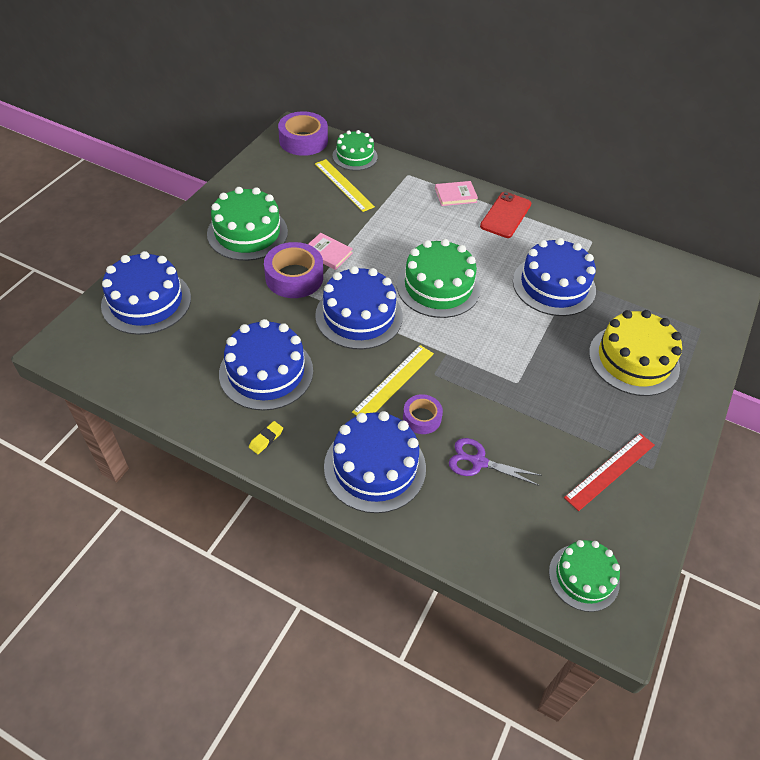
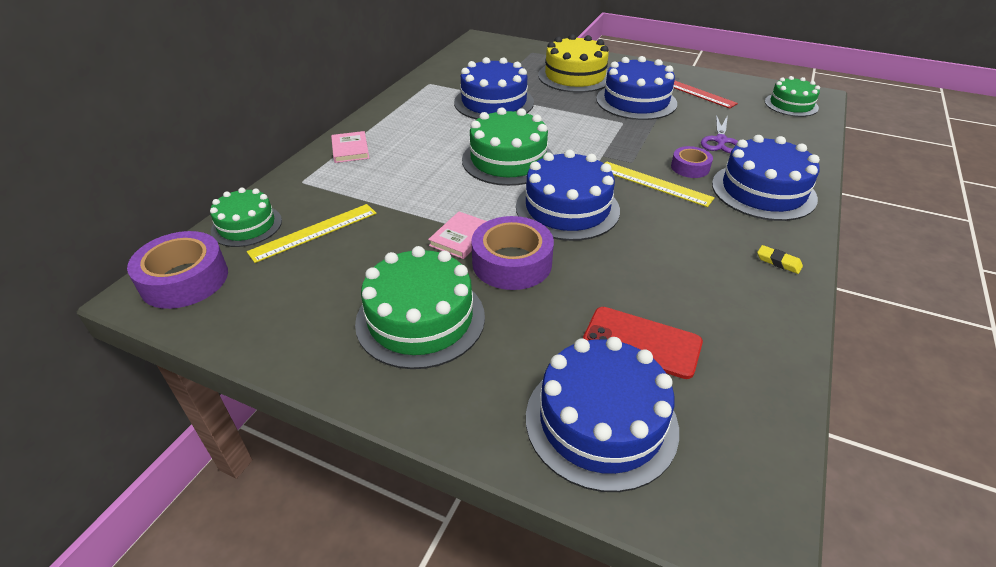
camera: 90 degrees left, 10 degrees down
blue cake [219,319,313,411] -> blue cake moved to [596,56,677,120]
red phone [480,192,531,238] -> red phone moved to [583,307,703,379]

